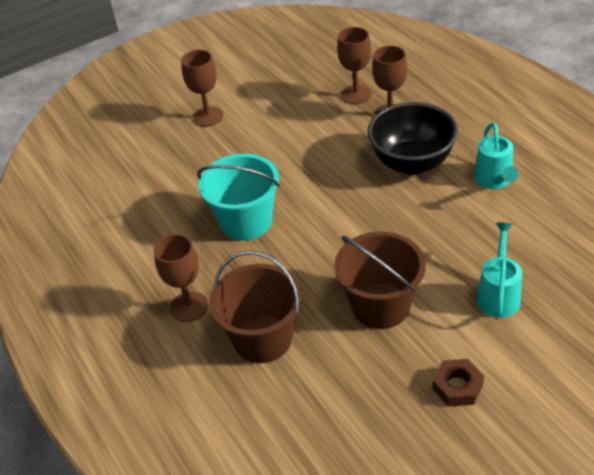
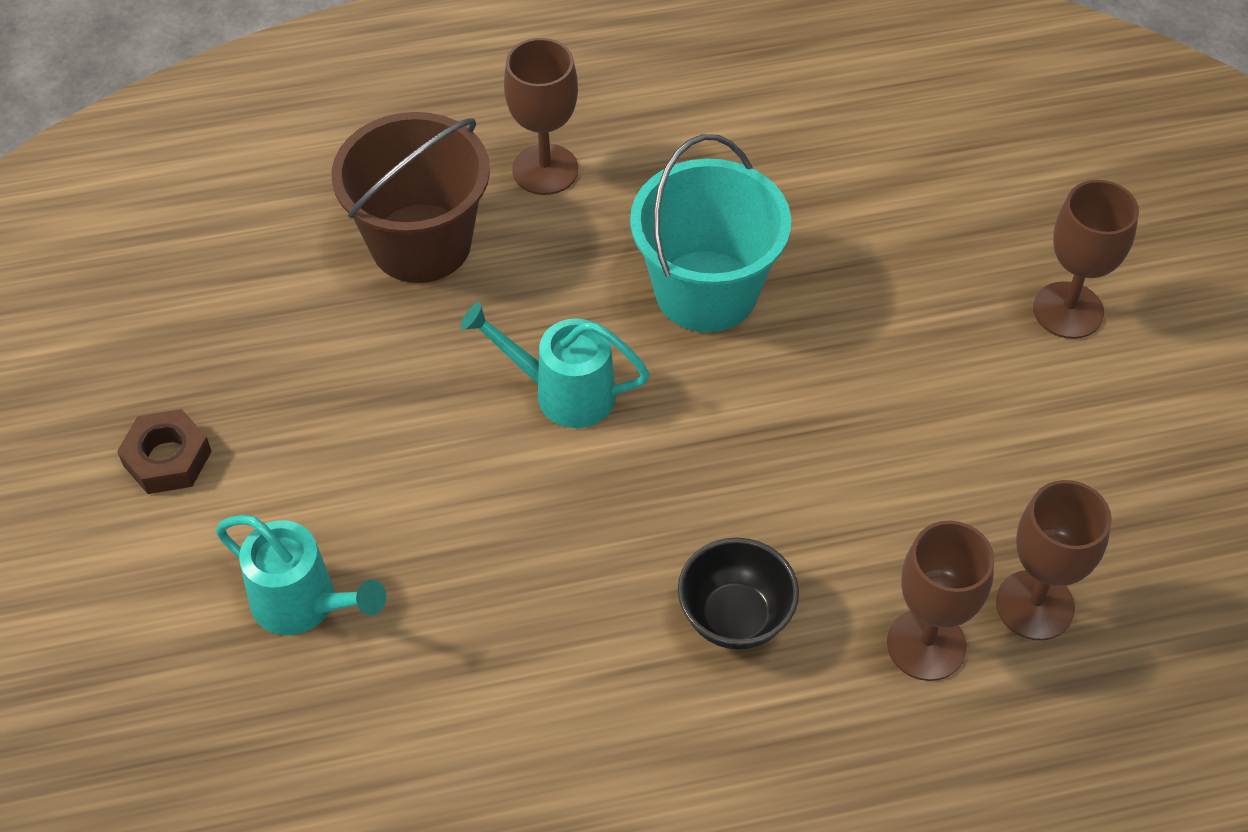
camera: 105 degrees right, 10 degrees up
brown bucket [334,231,426,329] -> none
black bowl [367,102,458,175] -> black bowl [678,537,799,650], size x0.58
turquoise watering can [474,122,518,189] -> turquoise watering can moved to [461,302,650,428]

